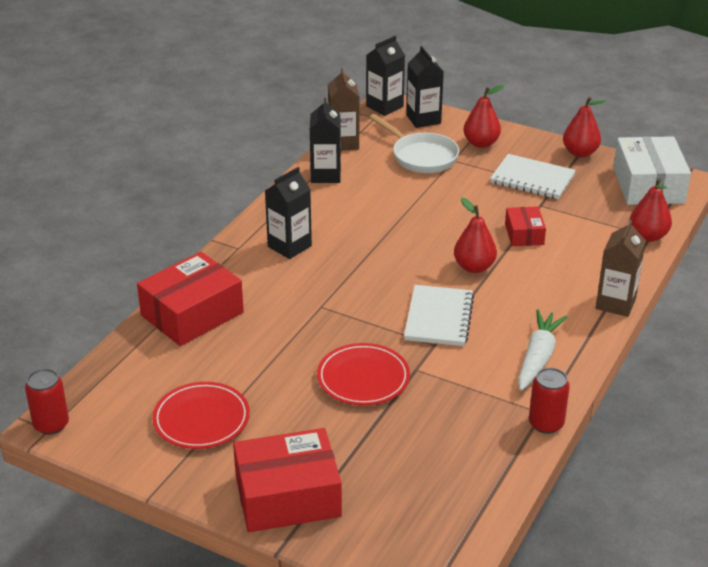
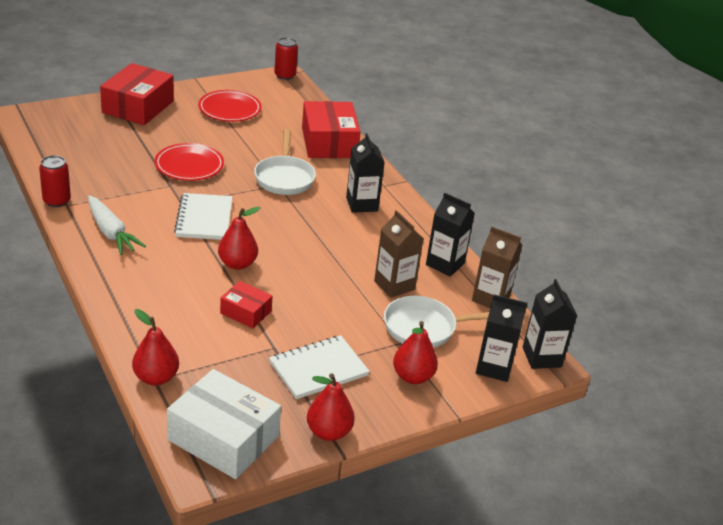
camera: 120 degrees right, 0 degrees up
white notebook [404,285,474,346] -> white notebook turned 45 degrees clockwise [174,193,233,240]
brown carton [596,219,646,317] -> brown carton moved to [374,210,424,298]
none -> white pan [254,129,316,195]

